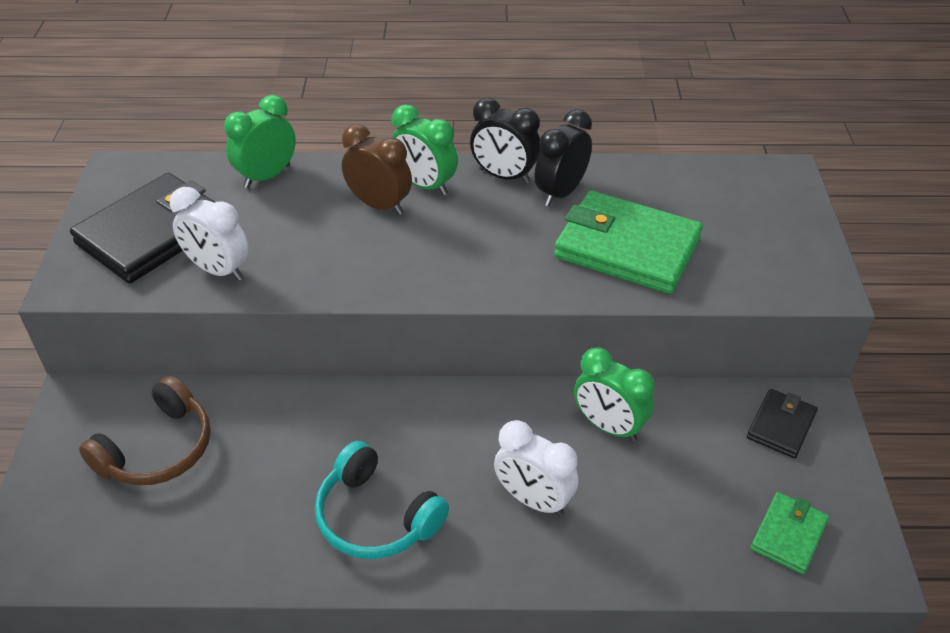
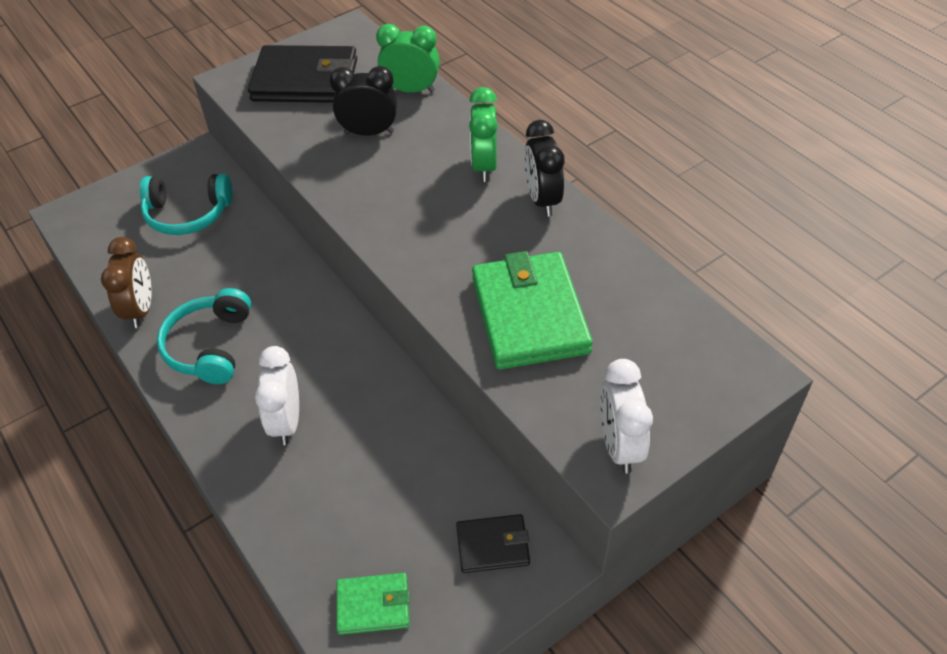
camera: 55 degrees right, 5 degrees up
brown headphones [79,376,211,485] -> turquoise headphones [140,174,233,235]
white clock [170,187,249,281] -> white clock moved to [600,359,653,474]
brown clock [342,124,412,215] -> brown clock moved to [101,237,152,328]
black clock [535,109,592,206] -> black clock moved to [330,66,397,136]
green clock [574,347,654,442] -> none

